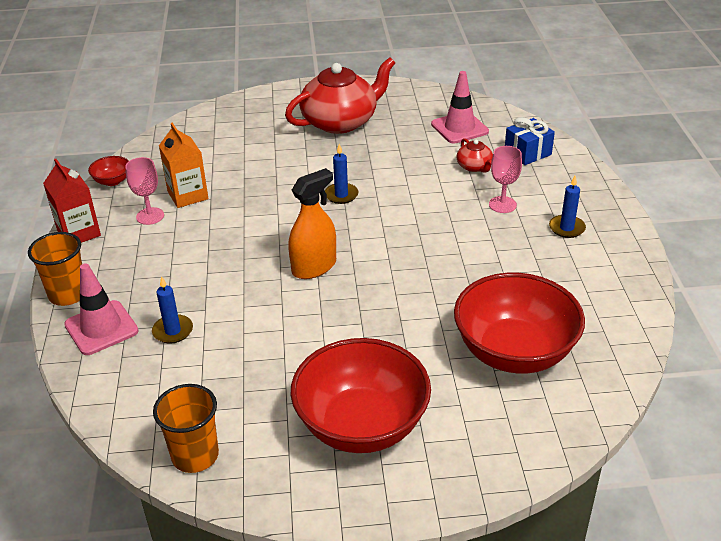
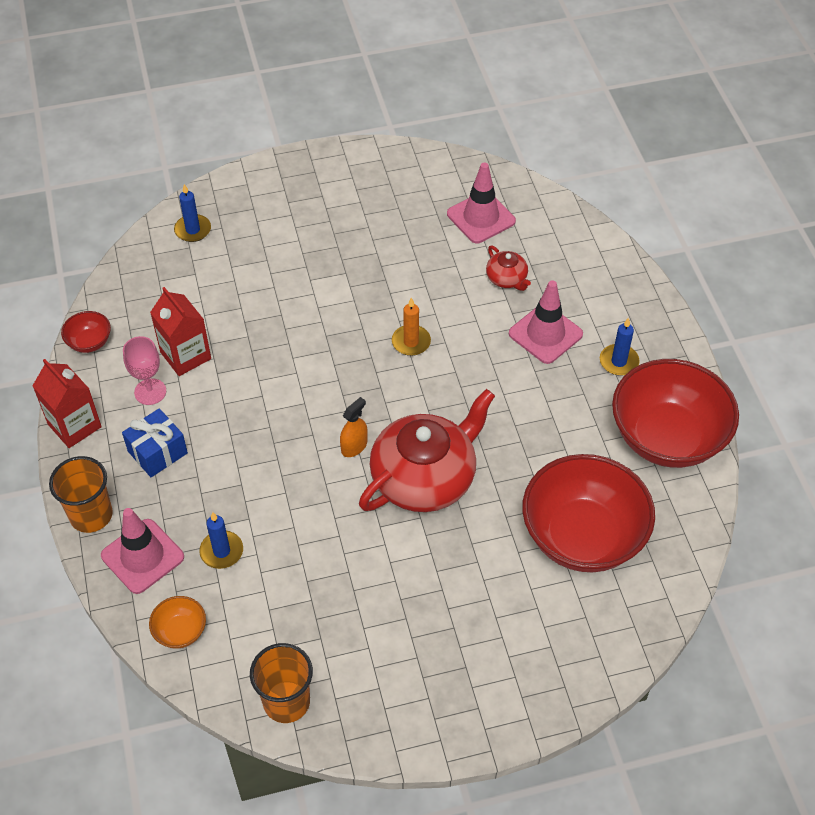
camera: 10 degrees left, 15 degrees up
orange carton [159,123,209,208] -> red carton [150,287,211,376]
red teapot [285,57,395,134] -> red teapot moved to [359,389,495,512]
orange spray bottle [288,168,336,279] -> orange spray bottle [340,397,368,457], size x0.57
red bowl [291,338,431,453] -> red bowl moved to [612,359,739,468]
blue candle [325,144,358,204] -> blue candle moved to [174,184,211,242]
pink goblet [489,146,522,213] -> pink traffic cone [509,280,583,364]
blue gift [505,117,555,165] -> blue gift moved to [122,408,188,477]
none -> orange bowl [149,596,206,649]
none -> orange candle [392,298,431,356]

